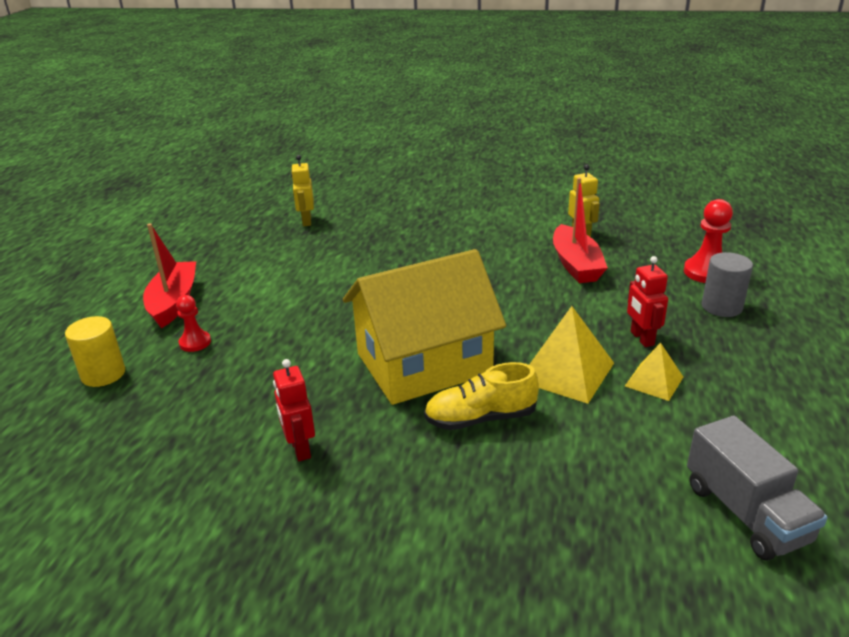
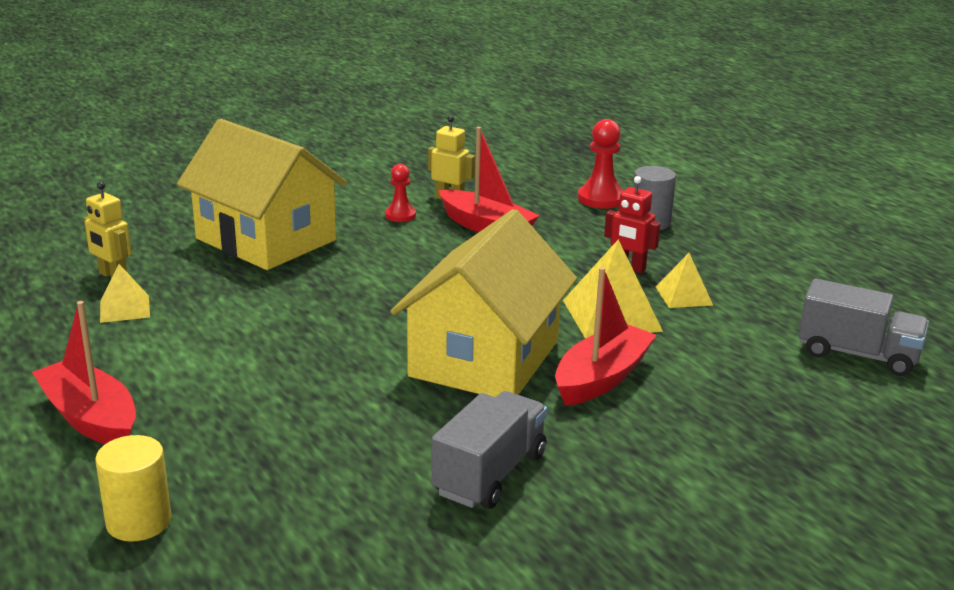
camera: 45 degrees left, 5 degrees down
red pawn [176,295,211,352] -> red pawn moved to [385,164,416,222]
red robot [273,359,315,461] -> grey truck [431,391,547,509]
yellow shoe [424,362,539,430] -> red boat [555,267,657,406]
none -> yellow pyramid [100,264,150,323]
none -> yellow house [177,119,347,270]

